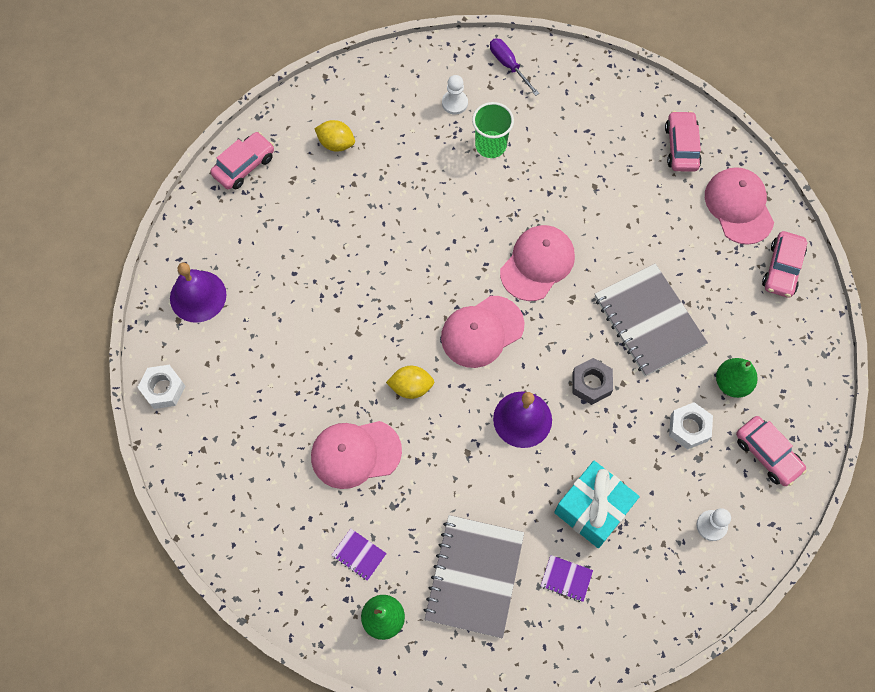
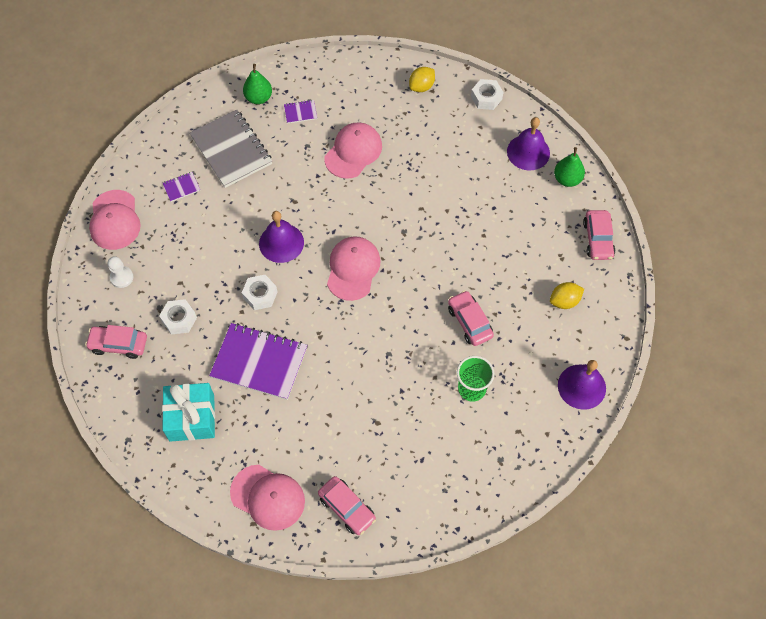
camera: 135 degrees right, 5 degrees down
yellow lemon [386,366,434,399] -> yellow lemon moved to [409,67,435,92]
white pawn [442,75,468,115] -> none
purple screwdriver [490,38,539,96] -> none
pink cap [500,225,575,301] -> pink cap moved to [89,190,141,250]
turquoise gift [554,461,640,548] -> turquoise gift moved to [162,383,215,442]
grey nut [572,358,613,405] -> white nut [242,275,278,310]
grey notebook [595,263,708,376] -> purple notebook [209,323,307,400]
green pear [716,358,758,398] -> green pear moved to [554,147,585,187]
pink car [762,231,808,298] -> pink car moved to [448,290,494,346]
none -> purple bell [558,360,606,410]

